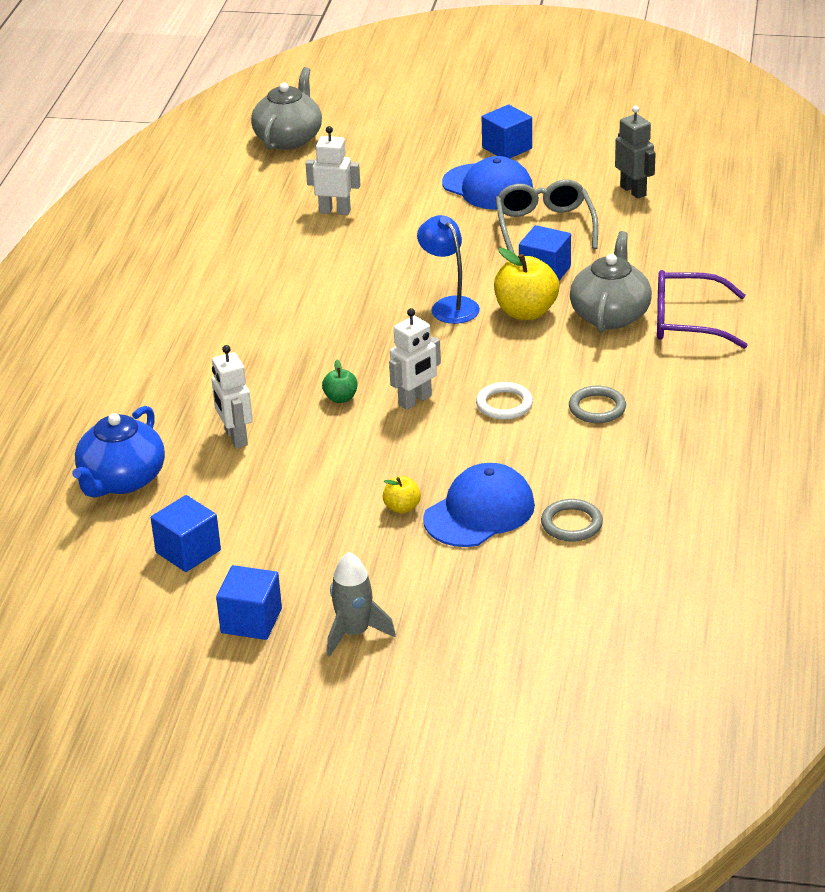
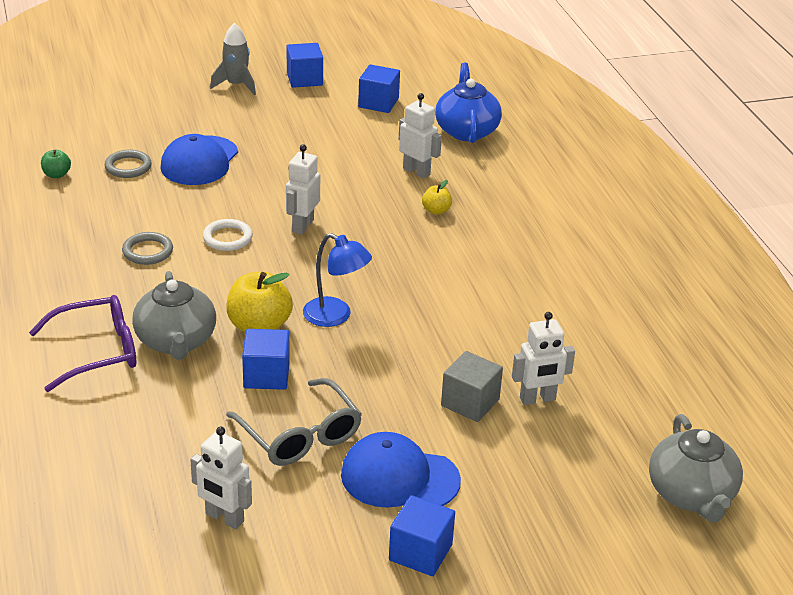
camera: 150 degrees right, 0 degrees up
green apple [322,360,357,403] -> green apple moved to [41,150,71,178]
yellow apple [382,476,421,514] -> yellow apple moved to [422,180,452,215]
grey robot [615,106,656,199] -> white robot [190,426,252,529]
none -> grey cube [441,351,503,422]

